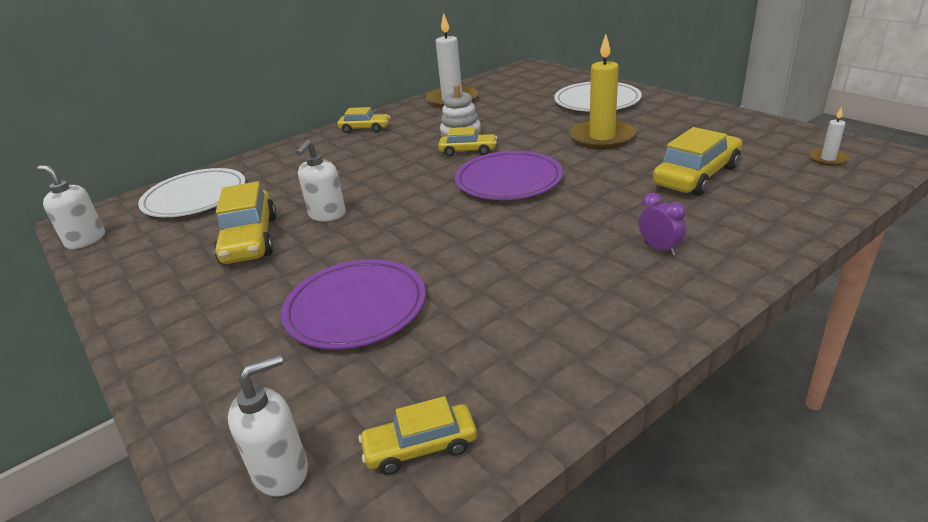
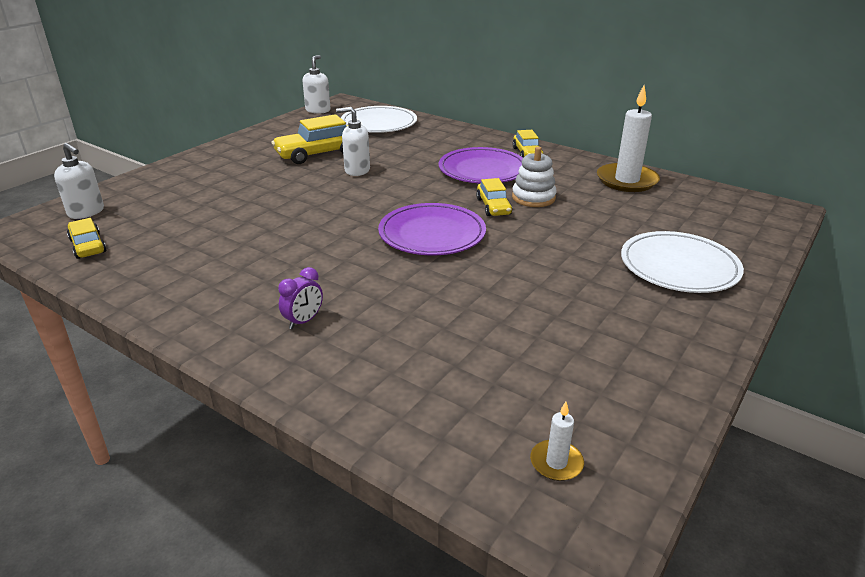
camera: 70 degrees right, 0 degrees up
purple plate [281,259,426,349] -> purple plate moved to [439,147,523,184]
yellow candle [570,34,636,149] -> none
yellow car [653,127,742,196] -> none

